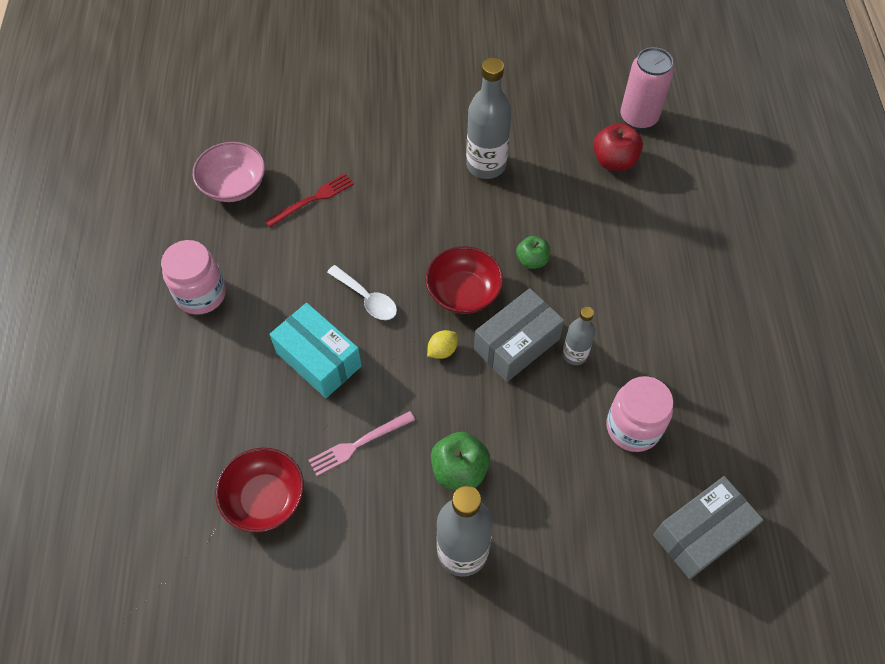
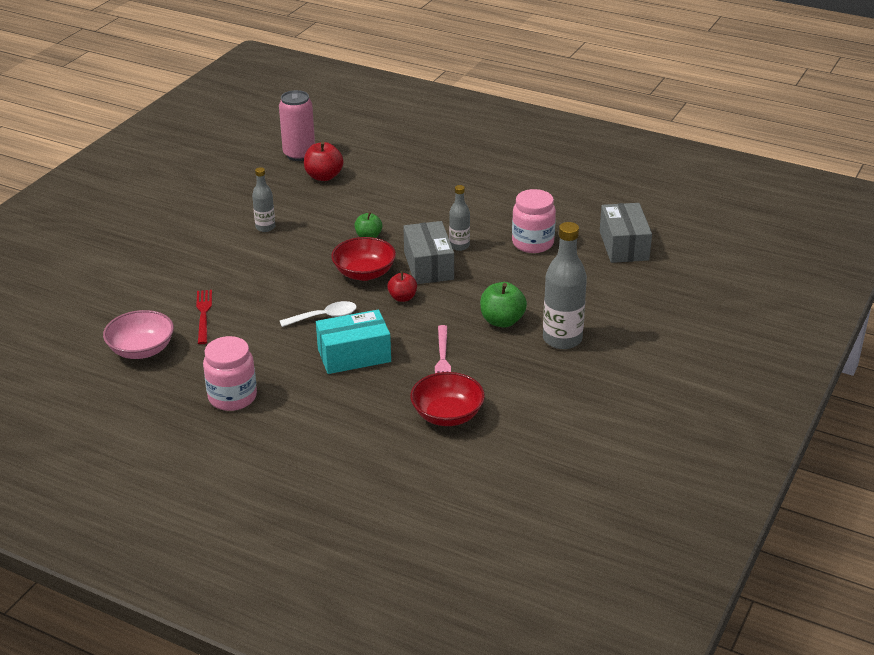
camera: 60 degrees left, 25 degrees down
yellow lemon [427,330,458,359] -> red apple [387,271,417,302]
grey bottle [466,58,512,179] -> grey bottle [252,167,275,232], size x0.56

